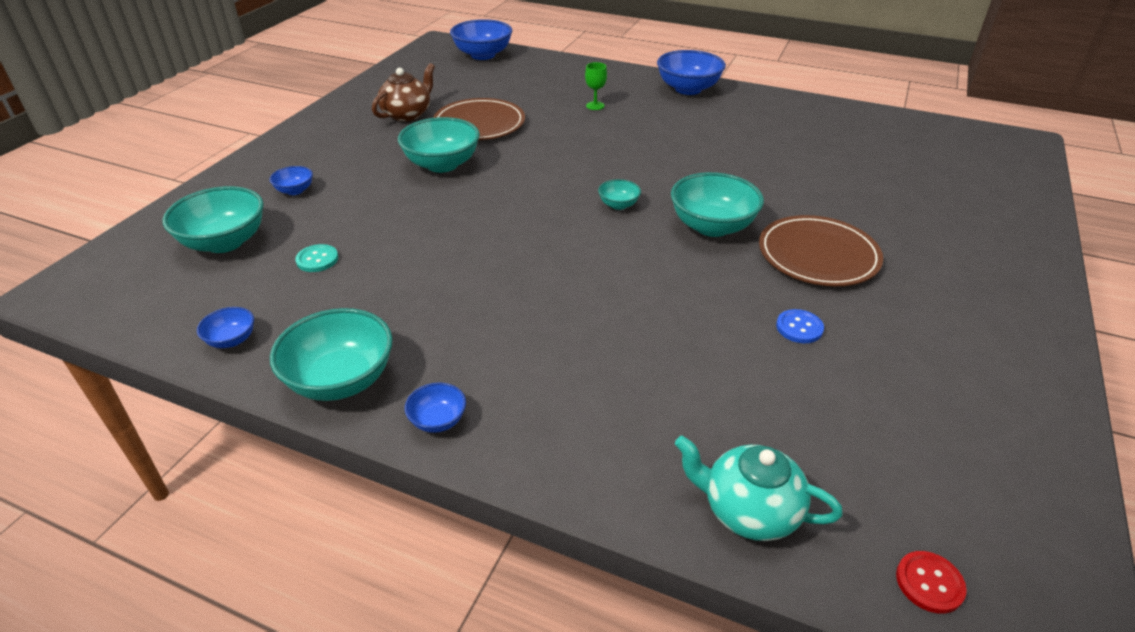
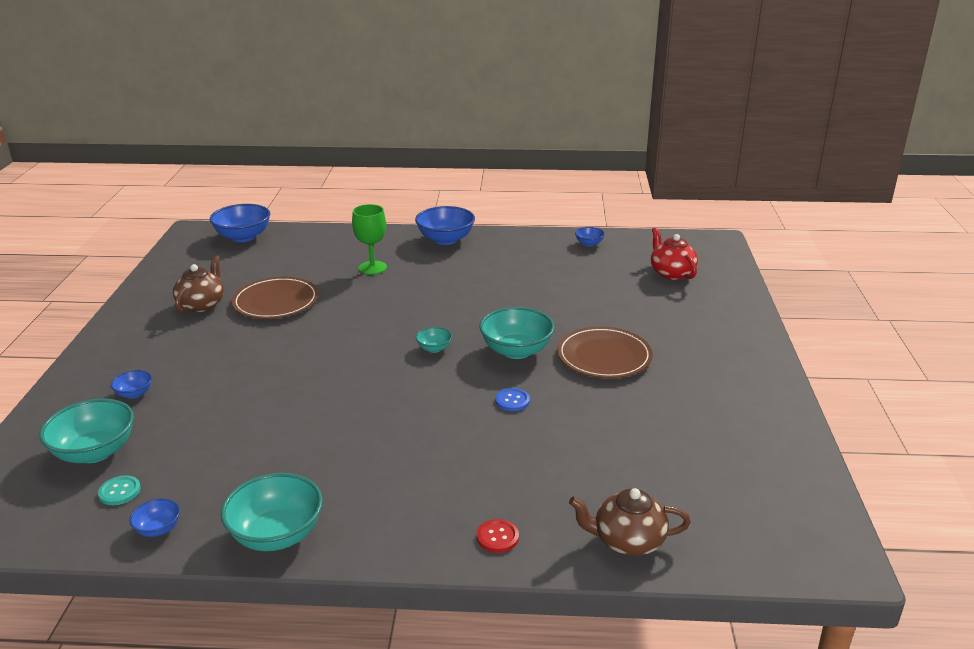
camera: 20 degrees left, 10 degrees down
turquoise button [295,244,338,272] -> turquoise button moved to [98,475,141,505]
turquoise bowl [398,117,480,173] -> none
blue bowl [405,383,466,433] -> blue bowl moved to [575,227,605,246]
green goblet [585,62,607,110] -> green goblet [352,204,387,275], size x1.69
turquoise teapot [675,436,843,541] -> brown teapot [569,488,691,556]
blue button [776,309,824,343] -> blue button moved to [495,388,530,411]
red button [896,551,967,614] -> red button moved to [477,519,519,553]
none -> red teapot [651,227,698,280]

